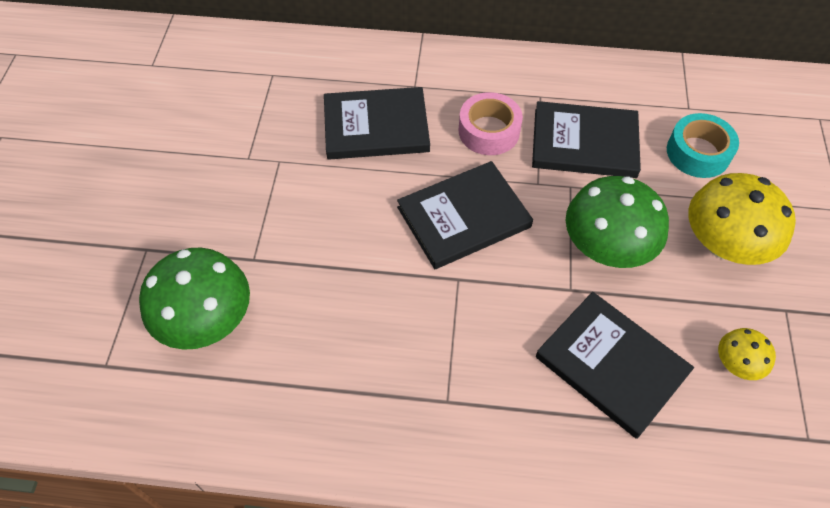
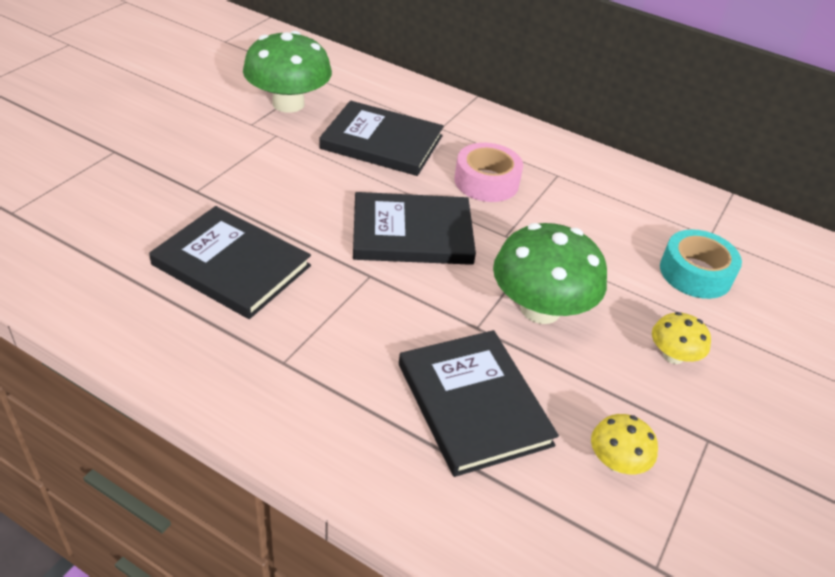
camera: 20 degrees right, 15 degrees down
green mushroom [139,248,250,350] -> green mushroom moved to [243,31,332,113]
black book [532,101,641,178] -> black book moved to [149,206,311,319]
yellow mushroom [688,173,796,265] -> yellow mushroom [652,312,711,364], size x0.50

